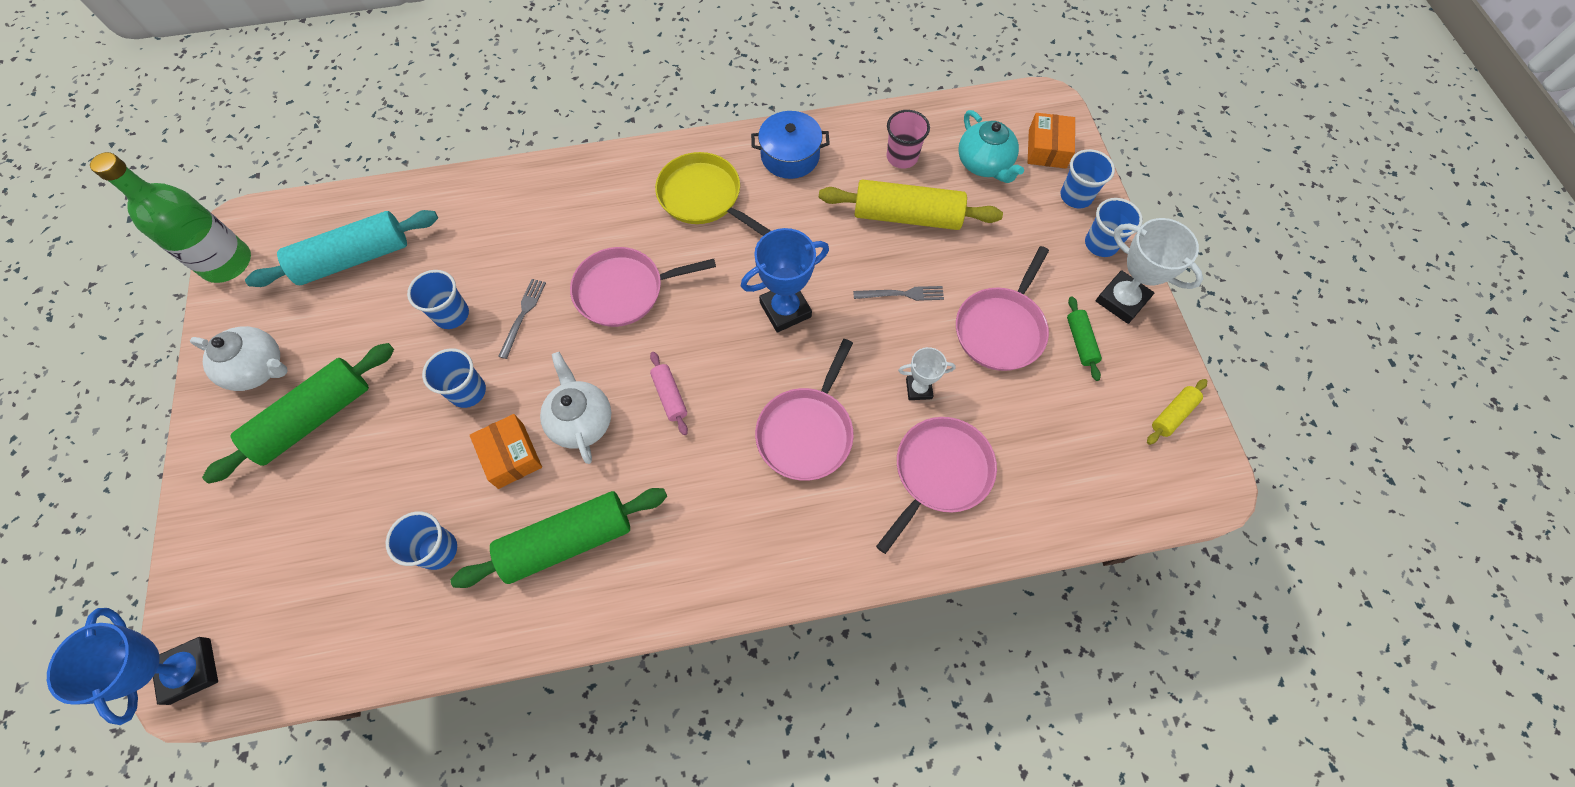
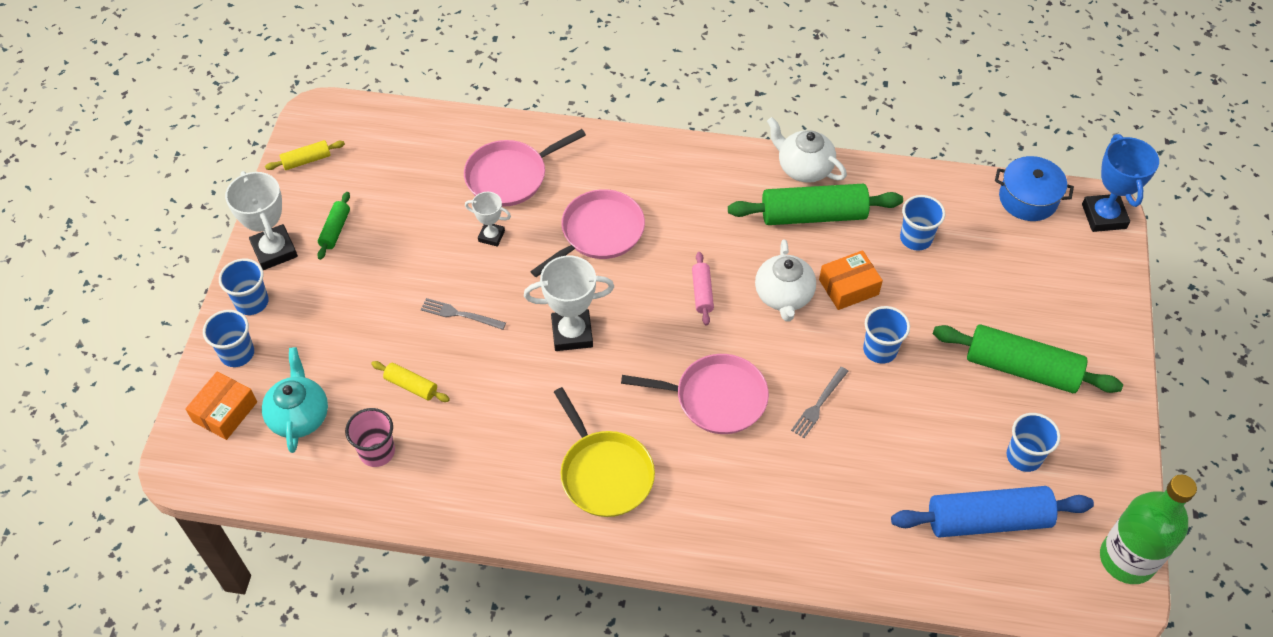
camera: 160 degrees left, 10 degrees down
white teapot [190,326,288,391] -> white teapot moved to [767,117,847,183]
green rolling pin [202,343,394,484] -> green rolling pin turned 45 degrees clockwise [933,324,1123,393]
turquoise rolling pin [245,210,438,287] -> blue rolling pin [891,486,1094,538]
blue cup [407,270,469,329] -> blue cup moved to [1006,413,1061,472]
orange box [470,414,542,489] -> orange box turned 75 degrees clockwise [819,250,883,310]
blue trophy [741,228,829,333] -> white trophy [524,256,614,351]
blue pot [751,111,830,179] -> blue pot moved to [995,156,1074,221]
yellow rolling pin [819,179,1003,230] -> yellow rolling pin [371,361,450,402], size x0.48
pink pan [956,246,1049,371] -> none

